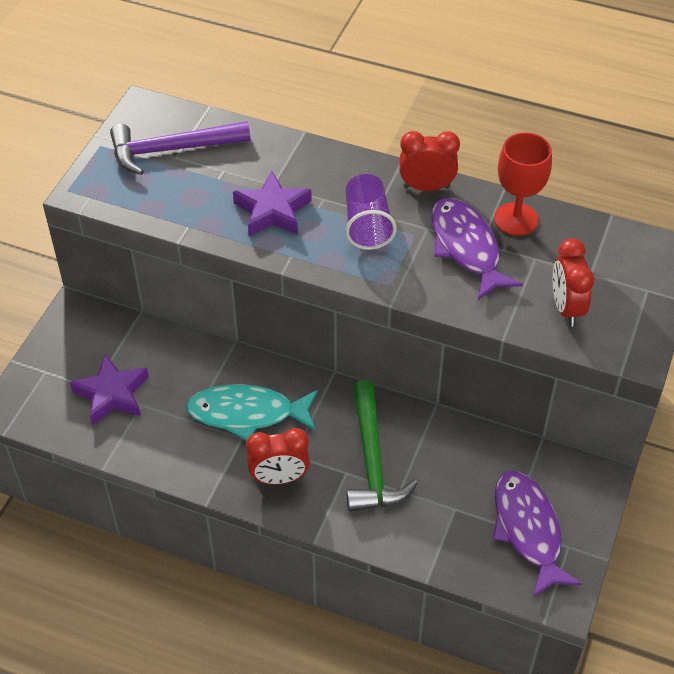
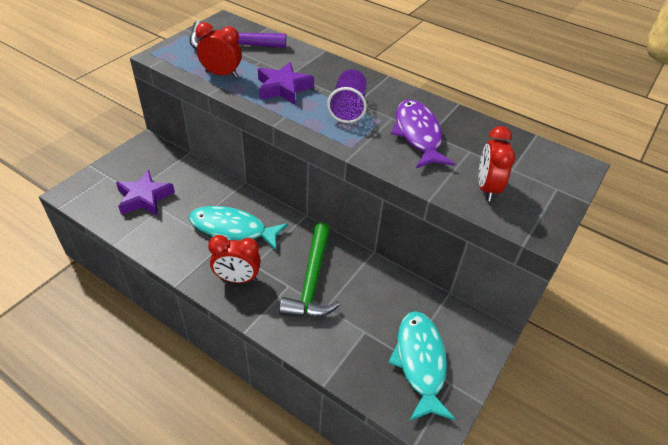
camera: 10 degrees right, 5 degrees down
red clock [399,131,460,191] -> red clock moved to [195,22,242,78]
purple fish [493,471,582,597] -> turquoise fish [388,311,455,421]
red goblet [494,132,552,236] -> none

